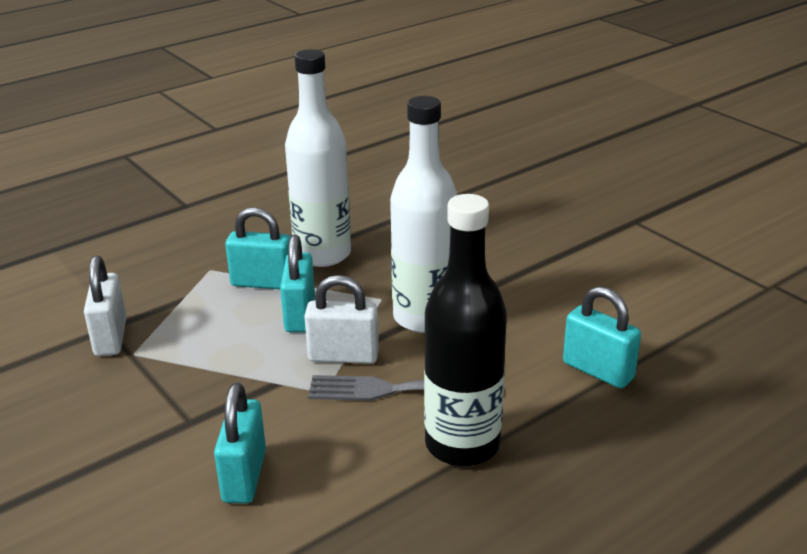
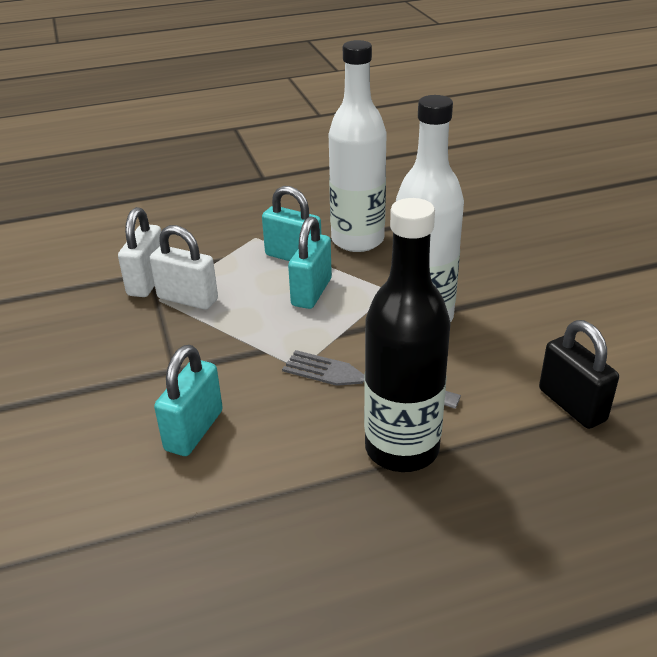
camera: 20 degrees right, 5 degrees up
white padlock [304,275,379,364] -> white padlock moved to [150,225,218,310]
turquoise padlock [563,286,641,388] -> black padlock [539,320,619,429]

